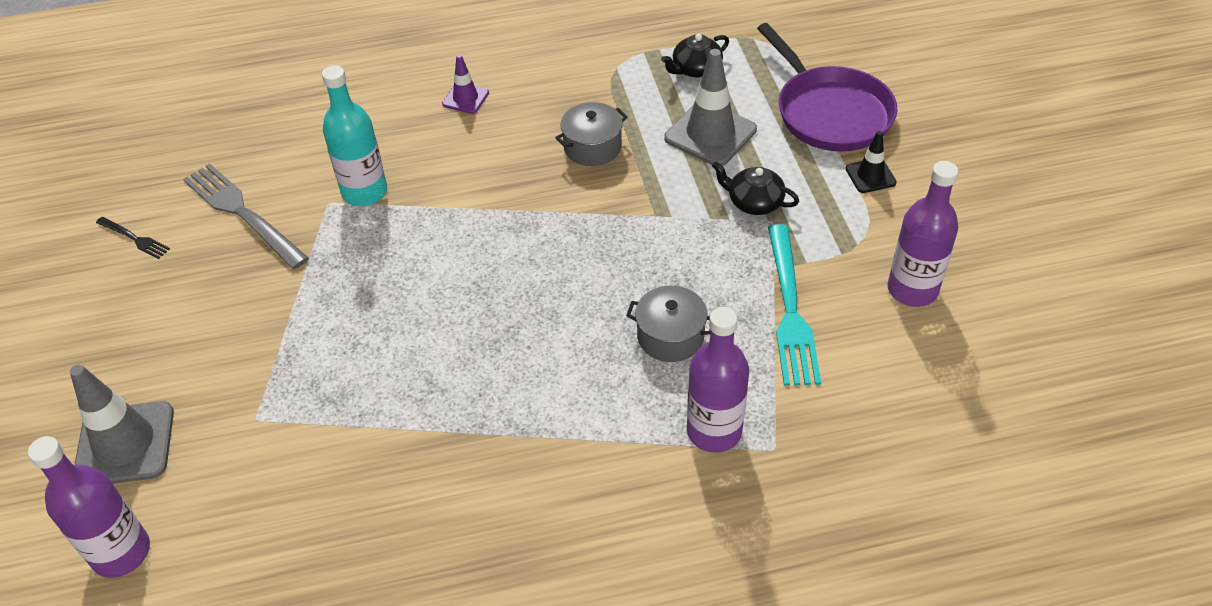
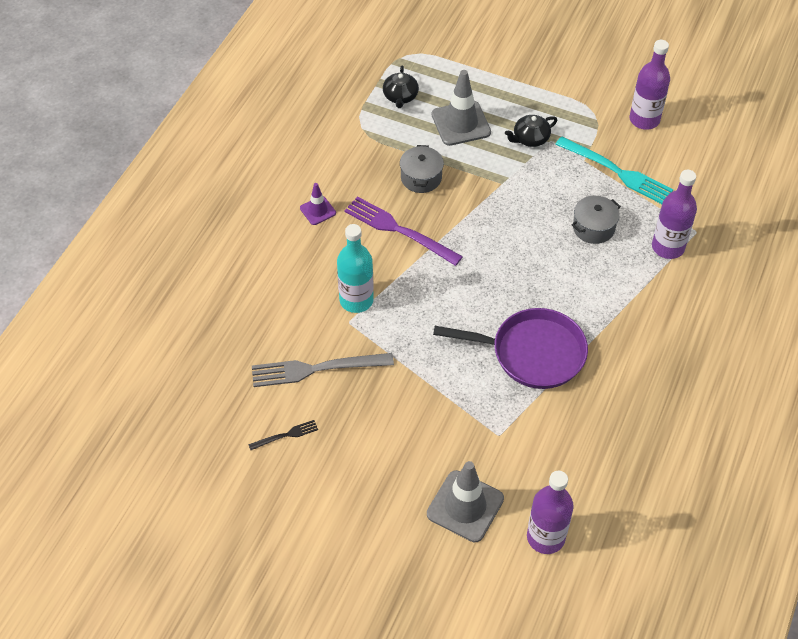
camera: 55 degrees left, 5 degrees up
purple pan [757,23,898,152] -> purple pan moved to [433,308,588,389]
black traffic cone [845,131,897,193] -> none
none -> purple fork [344,196,463,266]

